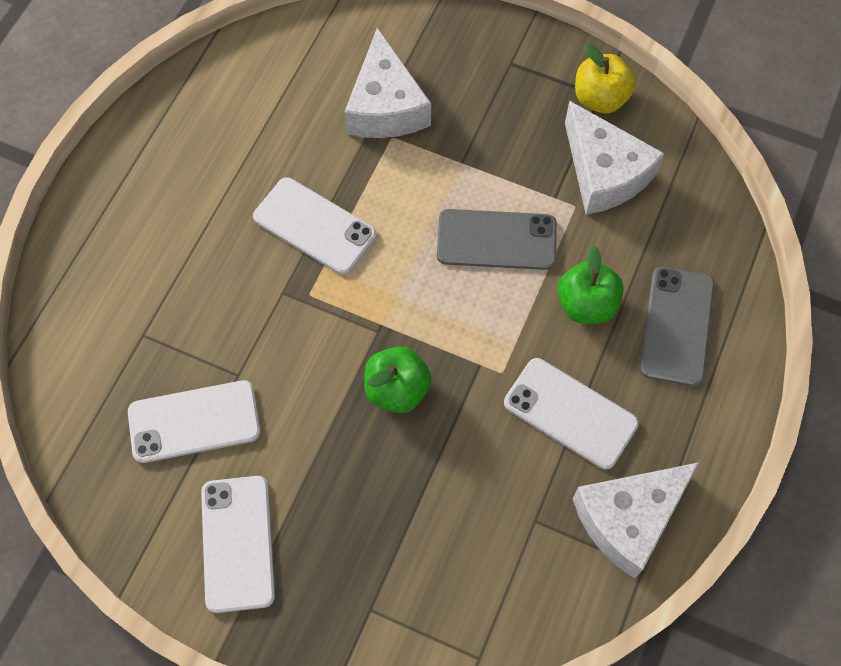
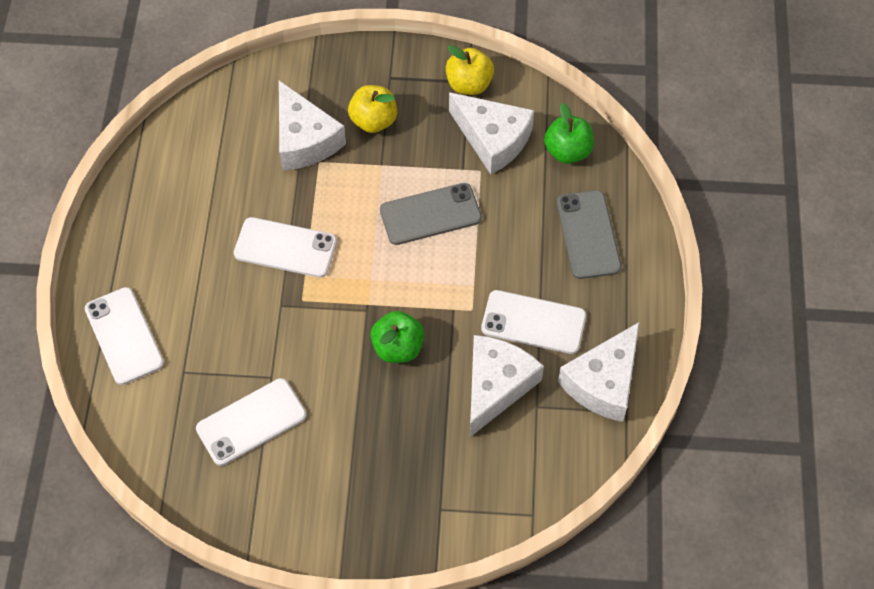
camera: 20 degrees left, 5 degrees down
white phone [201,476,275,613] -> white phone moved to [85,287,164,385]
green apple [557,246,624,324] -> green apple moved to [544,103,594,164]
none -> yellow apple [348,85,397,133]
none -> white cheese [470,335,544,437]

